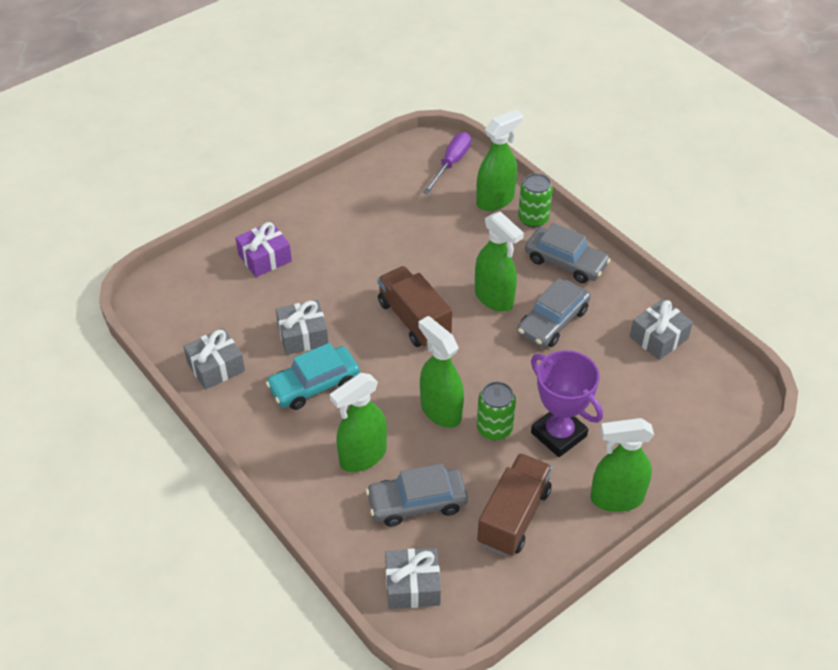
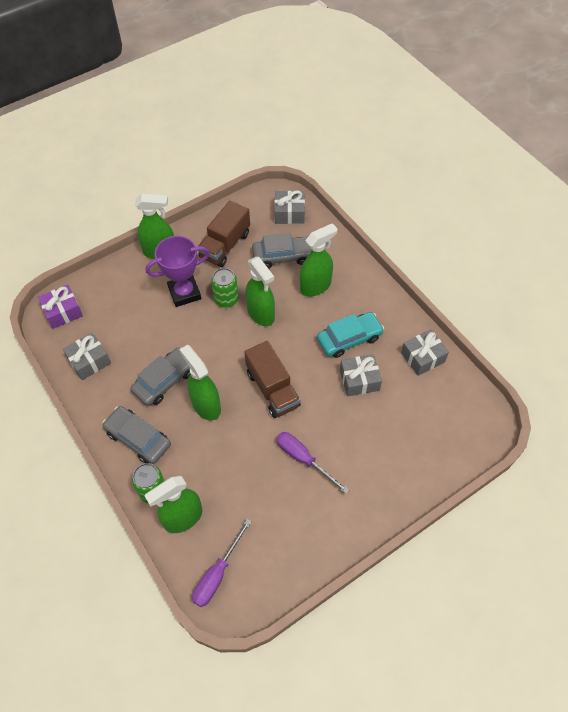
camera: 175 degrees left, 10 degrees up
purple gift [235,222,292,277] -> purple gift moved to [38,285,83,329]
purple trophy [531,350,603,457] -> purple trophy turned 75 degrees counterclockwise [145,236,210,307]
none -> purple screwdriver [276,432,349,494]

